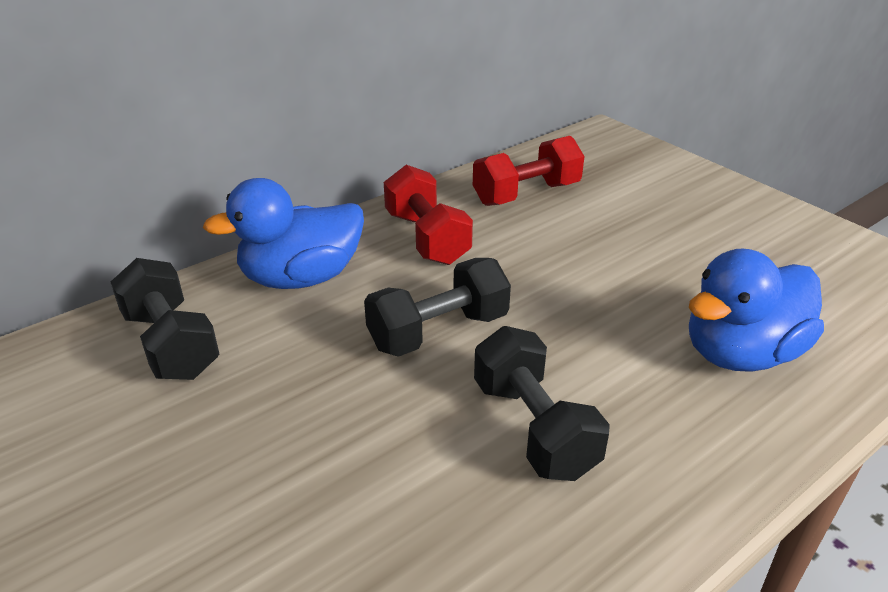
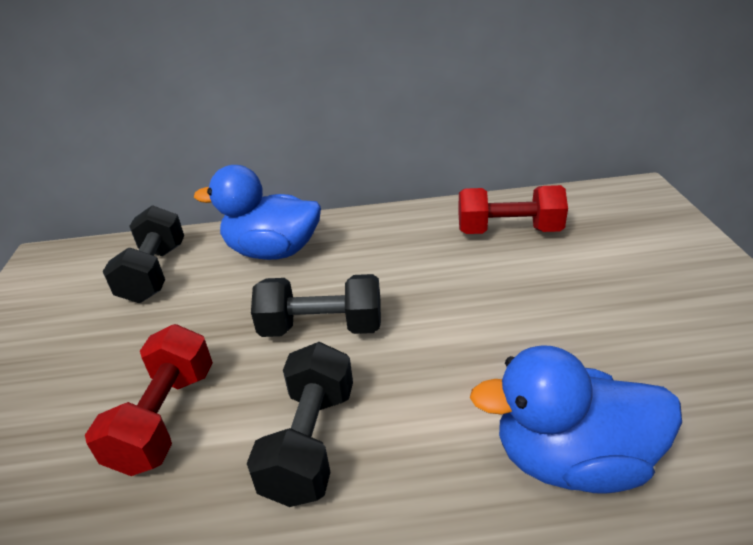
camera: 35 degrees right, 0 degrees up
red dumbbell [384,165,473,265] -> red dumbbell moved to [85,324,213,476]

